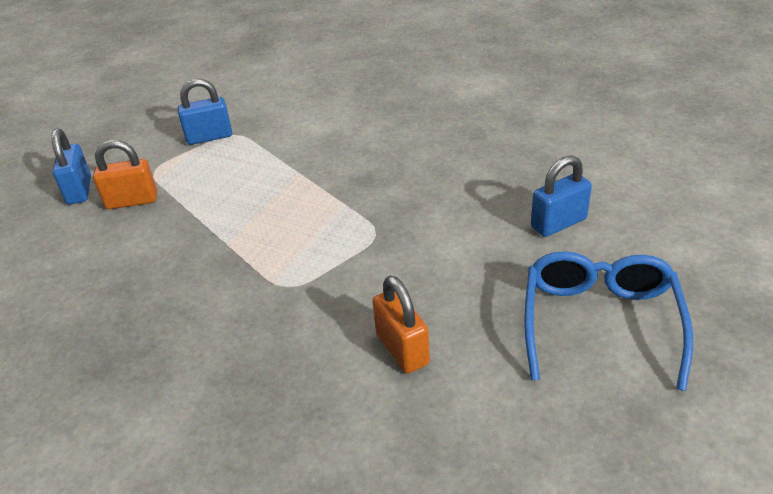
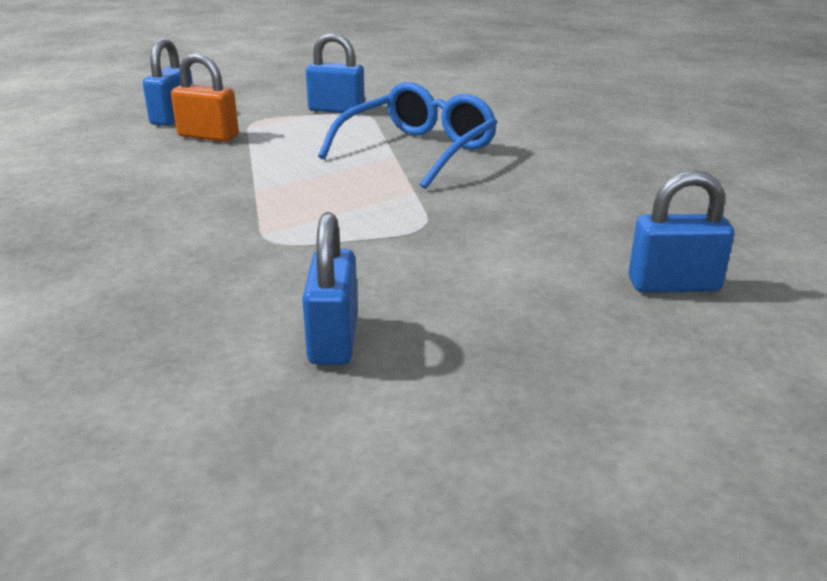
camera: 25 degrees right, 10 degrees down
orange padlock [372,276,430,373] -> blue padlock [302,212,358,365]
blue glasses [524,251,693,391] -> blue glasses moved to [318,82,497,189]

